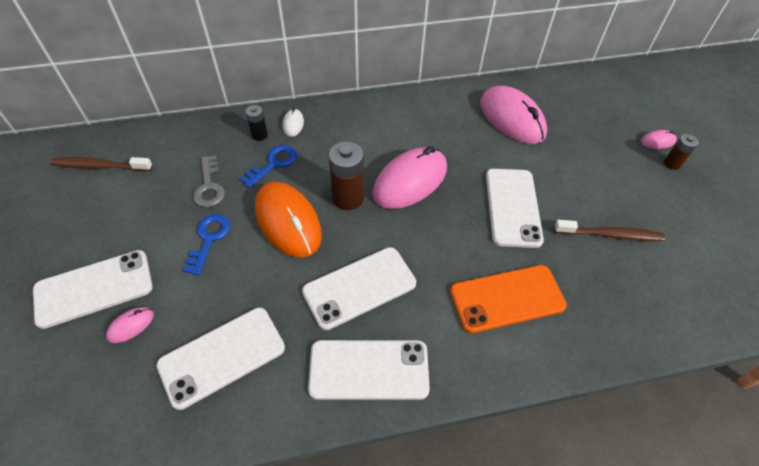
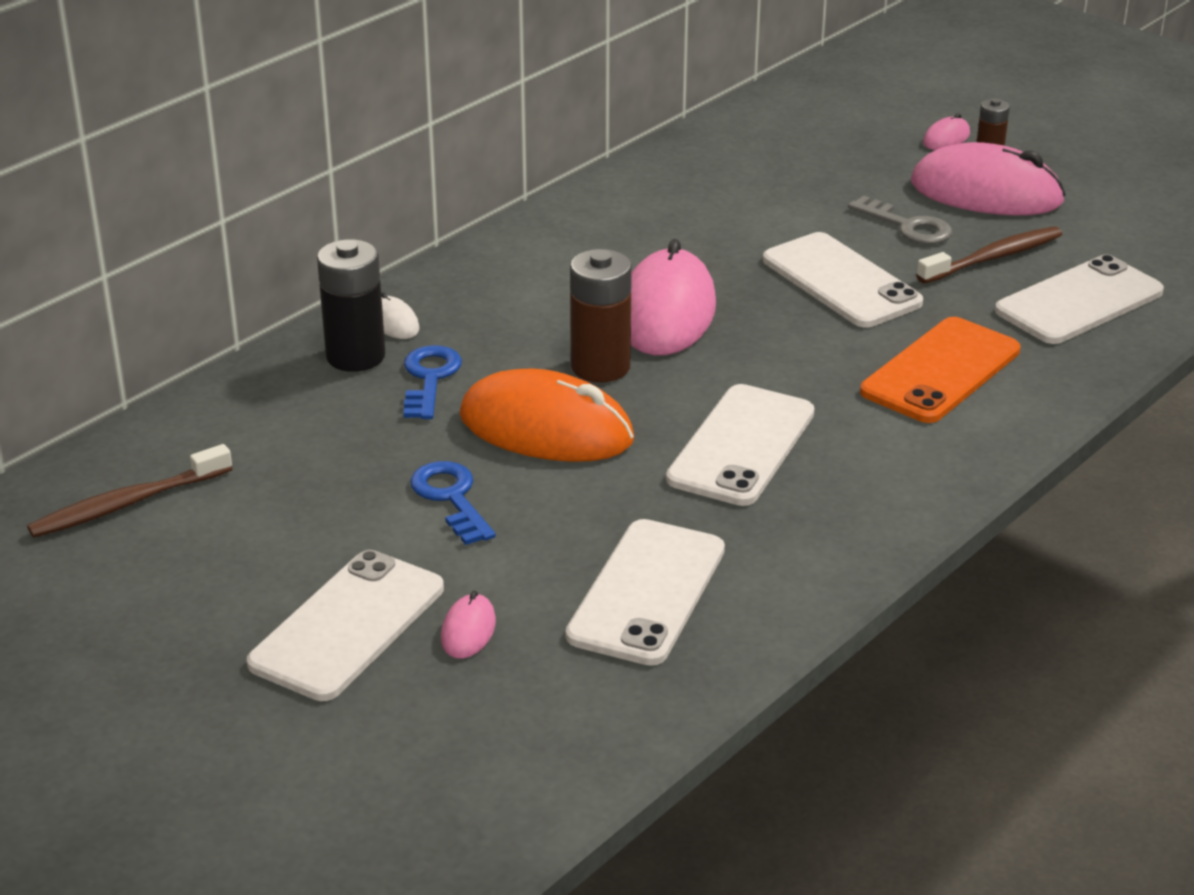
camera: 35 degrees left, 20 degrees down
grey key [193,156,225,207] -> grey key moved to [848,196,952,244]
black battery [245,105,268,141] -> black battery [317,239,385,372], size x1.80
white phone [308,340,430,400] -> white phone moved to [995,255,1164,344]
pink mouse [480,86,547,144] -> pink mouse moved to [911,142,1066,216]

